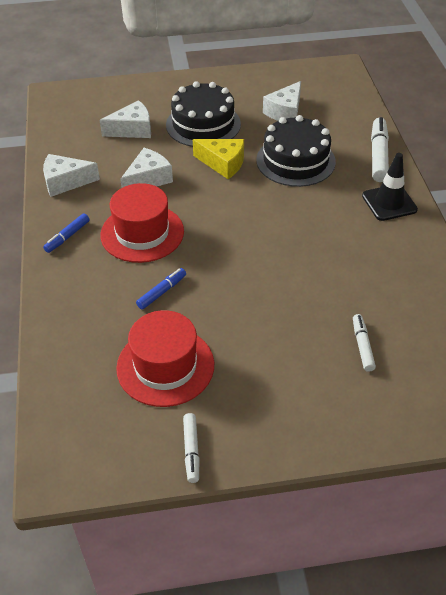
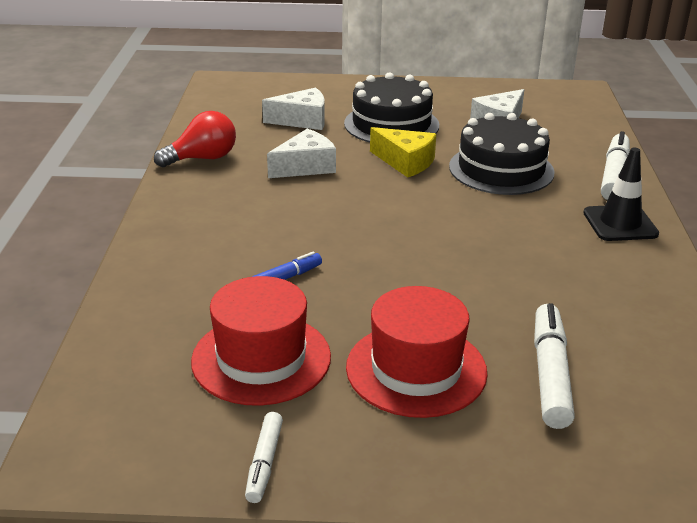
camera: 10 degrees right, 15 degrees down
white cheese [43,154,100,197] -> red light bulb [154,111,236,167]
blue marker [43,213,90,253] -> none
red hat [100,183,184,263] -> red hat moved to [346,286,488,418]
white marker [353,314,376,372] -> white marker [534,303,575,429], size x1.71

